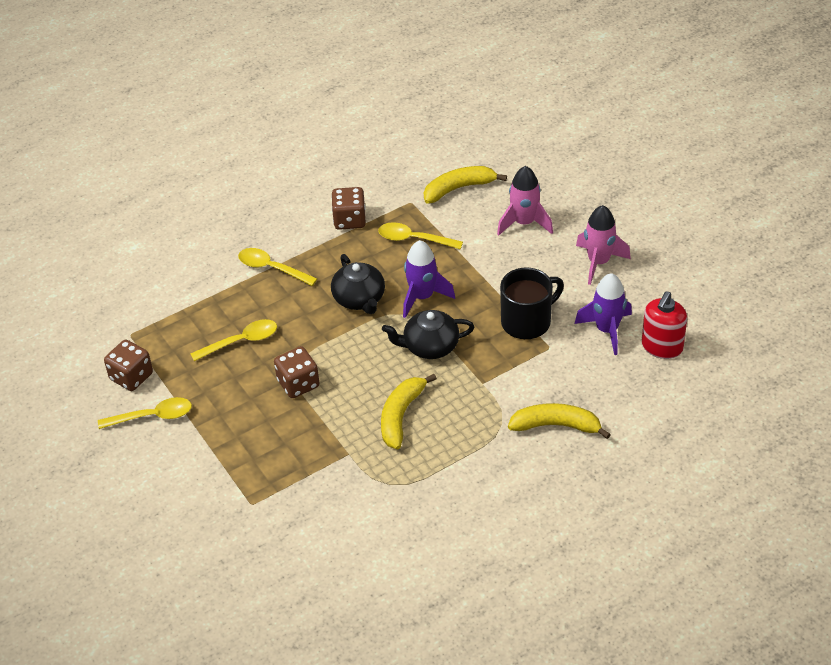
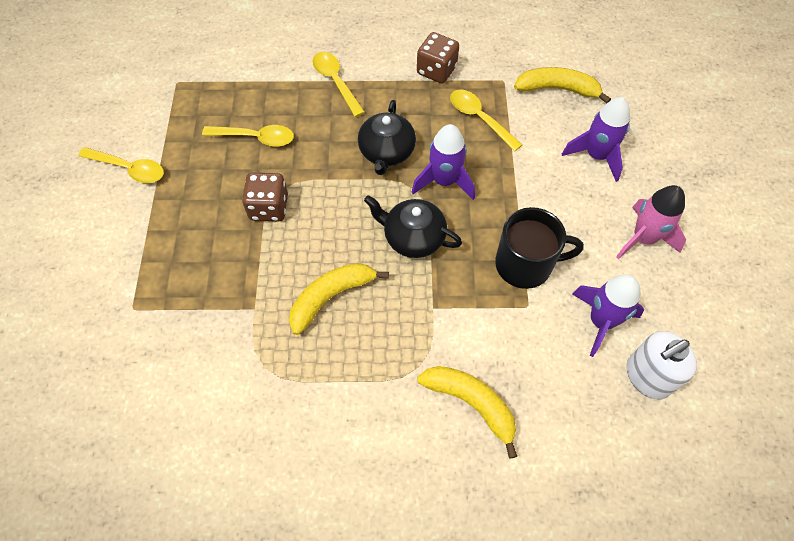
camera: 30 degrees right, 15 degrees up
brown dice [104,340,153,391] -> none
pink rocket [497,166,553,236] -> purple rocket [562,97,630,182]
red soap dispenser [642,291,687,359] -> white soap dispenser [627,331,697,400]

